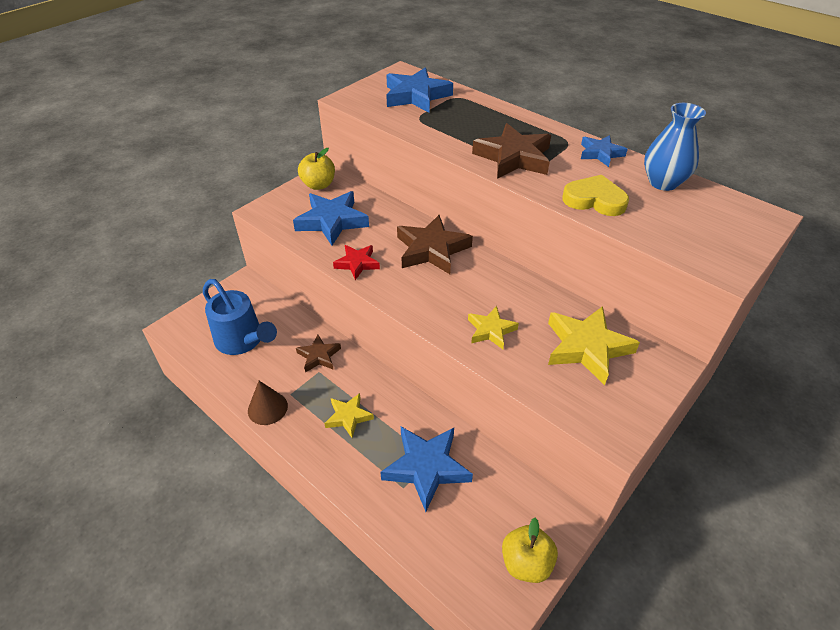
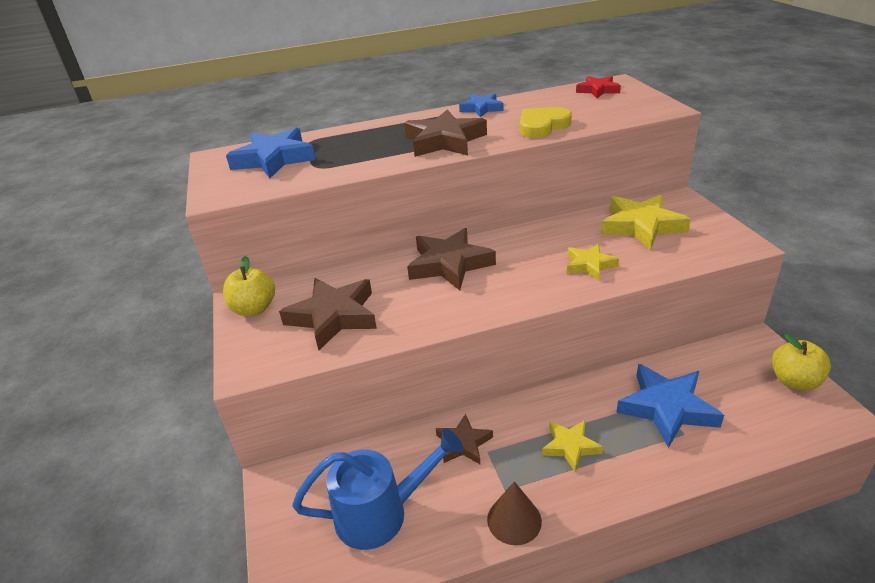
camera: 55 degrees left, 10 degrees down
blue star [293,191,369,245] -> brown star [279,278,377,350]
red star [333,245,380,280] -> red star moved to [576,76,621,98]
blue vase [644,103,706,191] -> none

